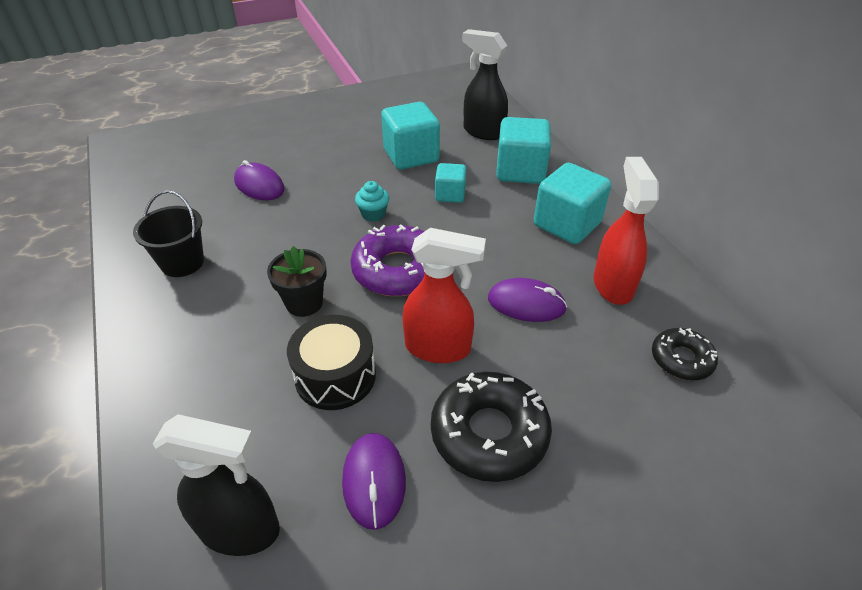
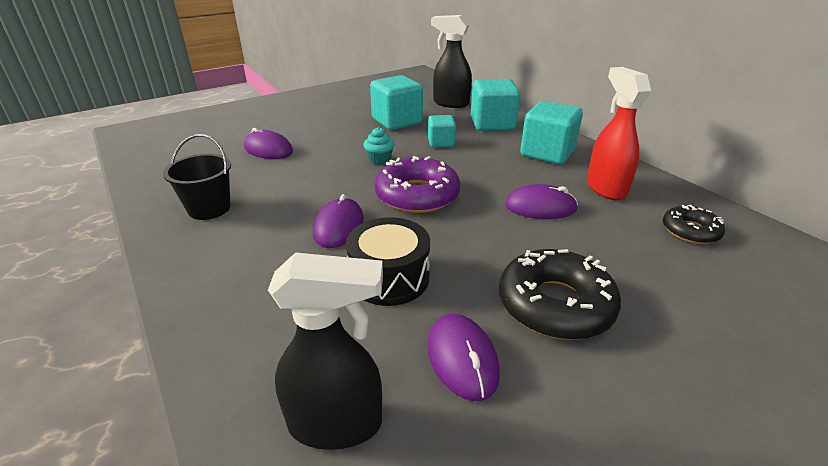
camera: 10 degrees left, 10 degrees down
black flower pot [267,246,327,317] -> purple mouse [313,194,364,248]
red spray bottle [403,228,486,363] -> none

